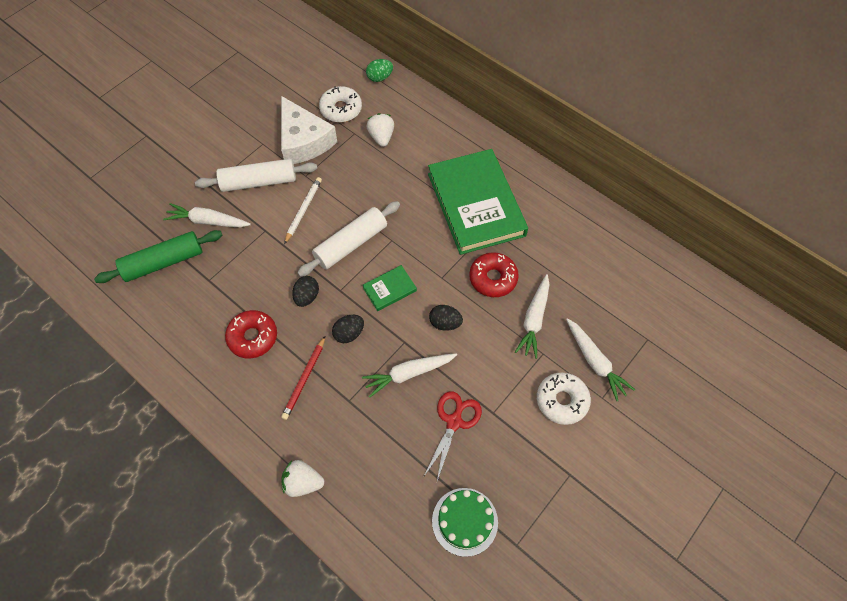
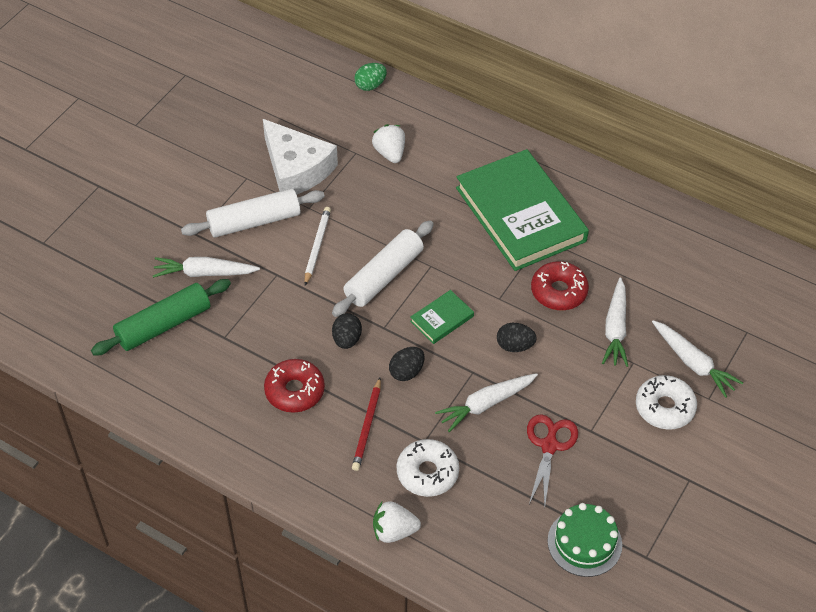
camera: 10 degrees left, 10 degrees down
white donut [319,86,362,123] -> white donut moved to [397,439,459,497]

